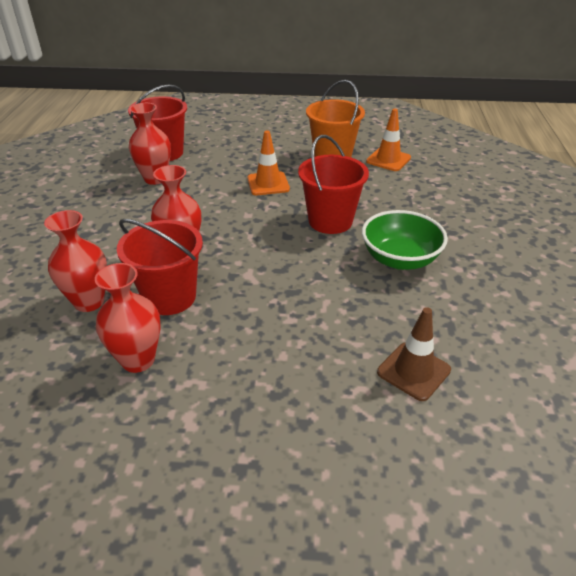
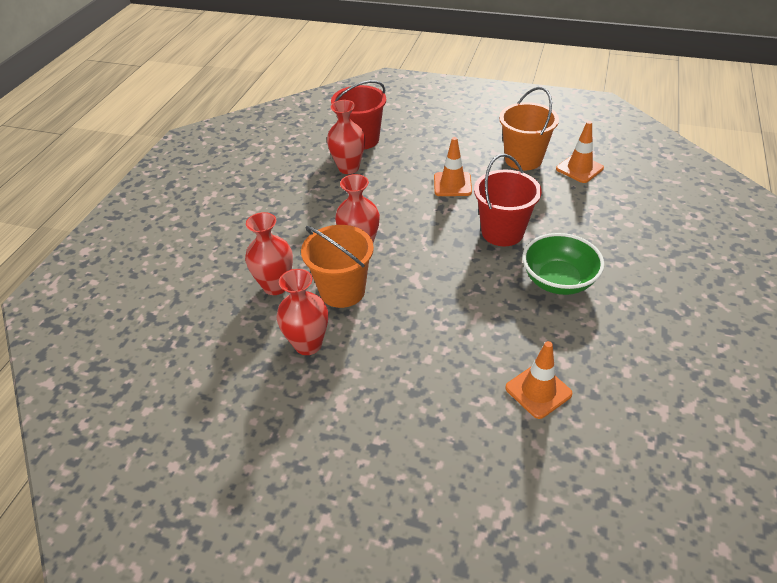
camera: 15 degrees right, 5 degrees up
red bucket [117,219,203,315] -> orange bucket [301,225,374,308]
brown traffic cone [377,307,451,401] -> orange traffic cone [505,341,572,419]

